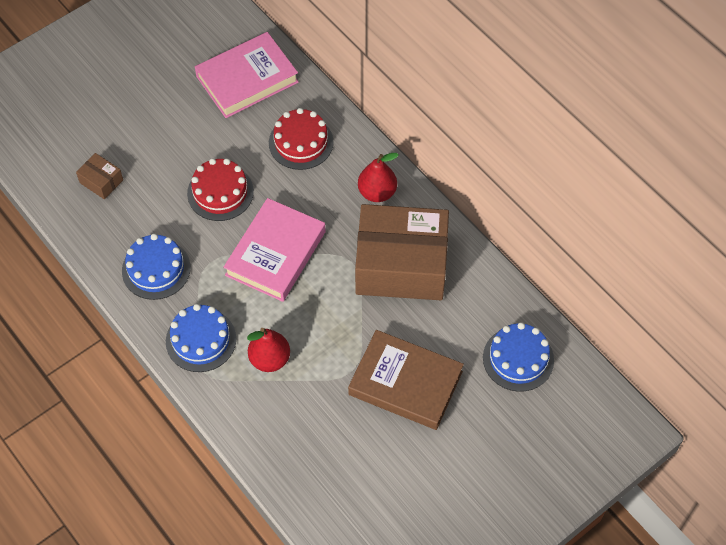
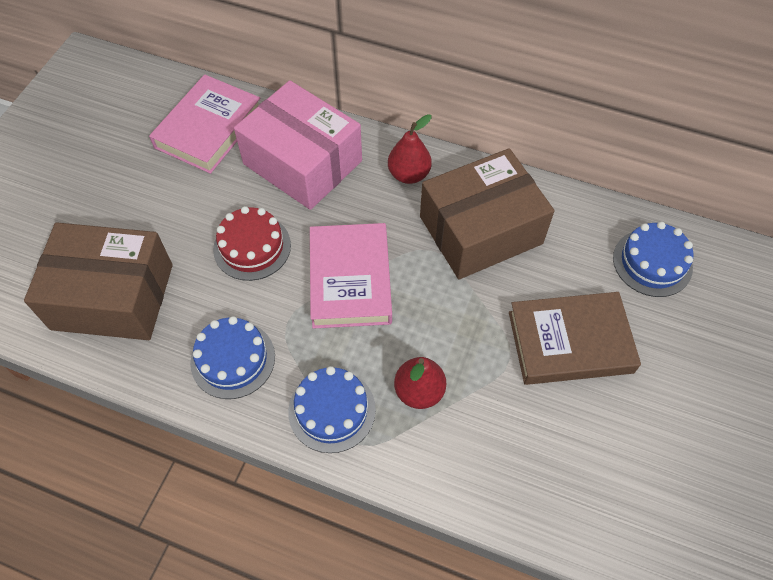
camera: 30 degrees left, 0 degrees up
brown box [76,153,123,199] -> brown box [24,223,173,340], size x2.50
red cake [269,108,334,170] -> pink box [234,80,362,210]

